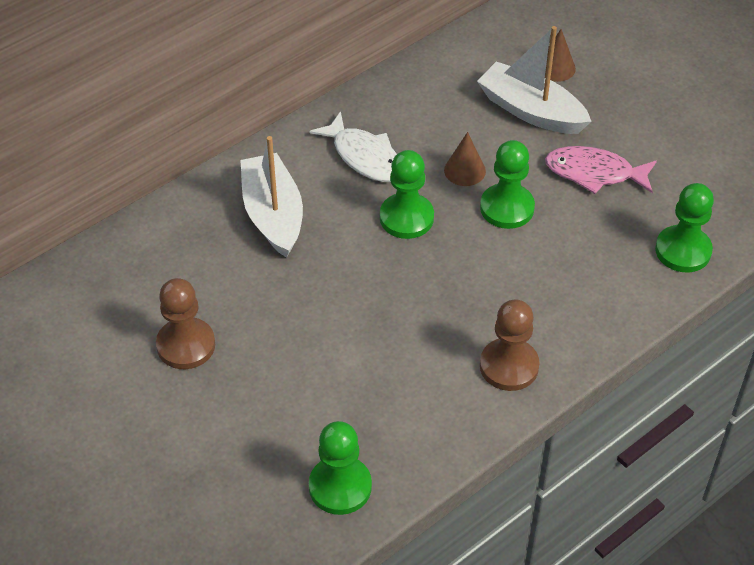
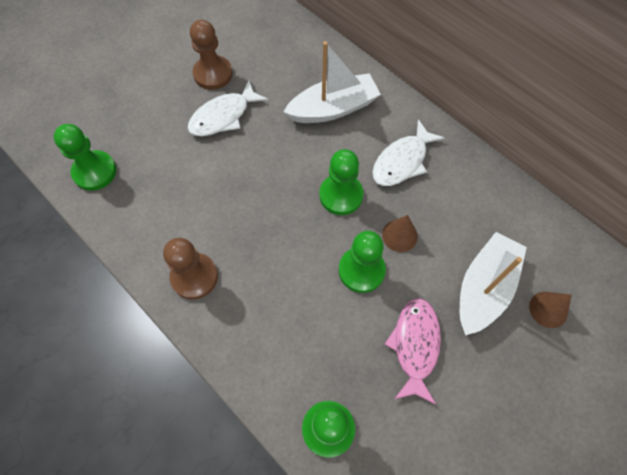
camera: 85 degrees right, 15 degrees up
none -> white fish [188,80,268,136]

